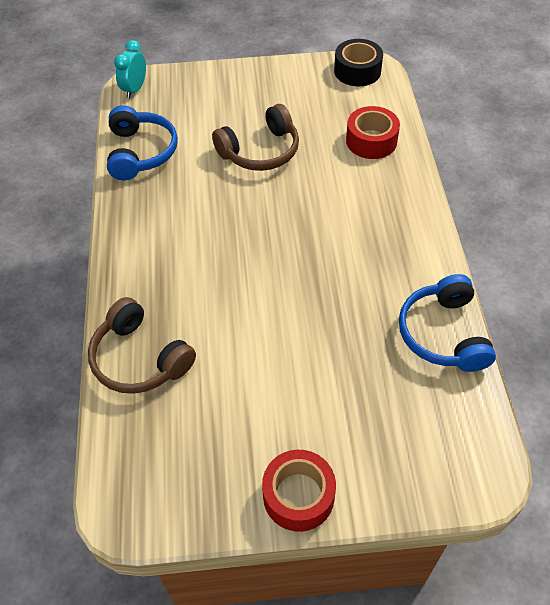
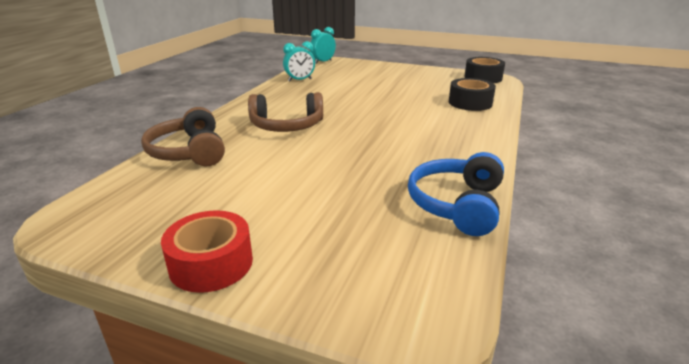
camera: 25 degrees right, 25 degrees down
blue headphones [107,105,178,180] -> turquoise clock [283,41,315,81]
brown headphones [212,104,299,171] -> brown headphones moved to [248,92,323,132]
red tape [346,106,400,159] -> black tape [449,78,496,111]

